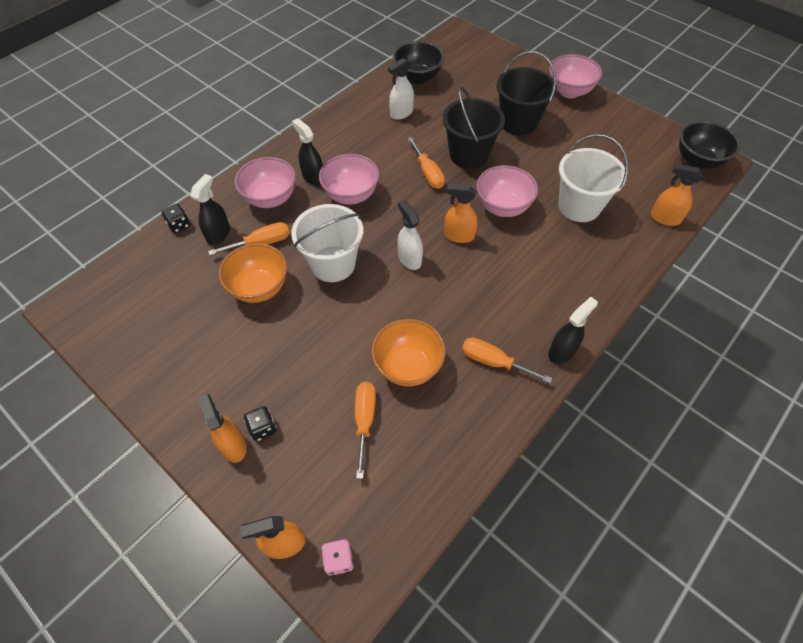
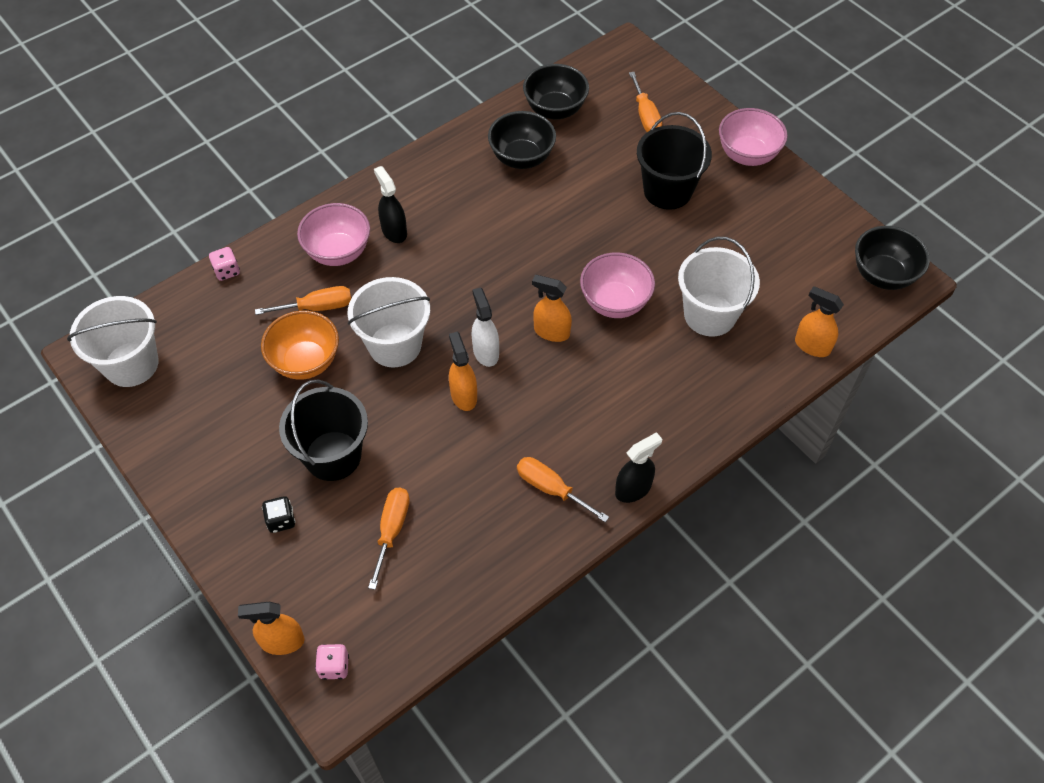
camera: 10 degrees right, 0 degrees up
black dice [161,204,190,233] -> pink dice [209,247,240,281]
black spray bottle [191,174,230,245] -> none
orange spray bottle [198,393,247,463] -> orange spray bottle moved to [449,332,477,411]
pink bowl [319,154,379,205] -> none
orange bowl [371,319,446,386] -> none
white spray bottle [388,58,414,120] -> black bowl [488,111,556,169]
orange screwdriver [407,137,445,189] -> orange screwdriver moved to [629,72,662,132]
black bucket [443,87,505,169] -> black bucket moved to [279,380,368,481]
none -> white bucket [67,296,158,387]

